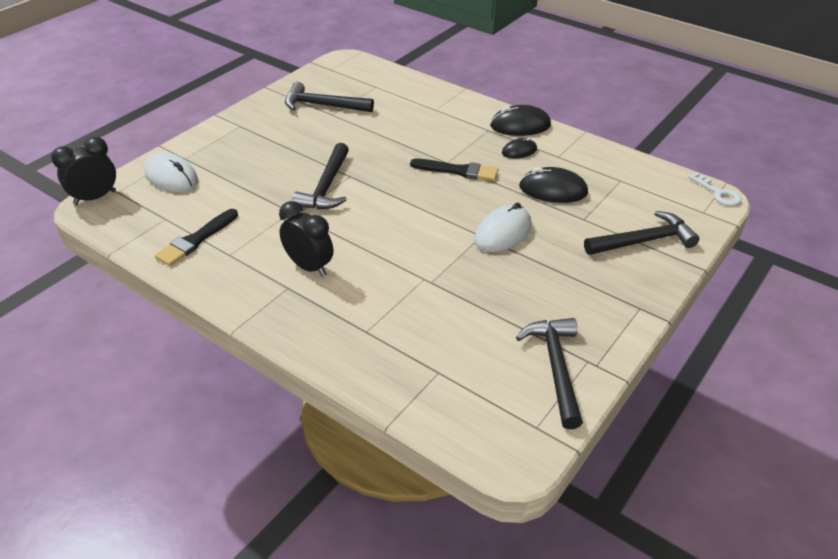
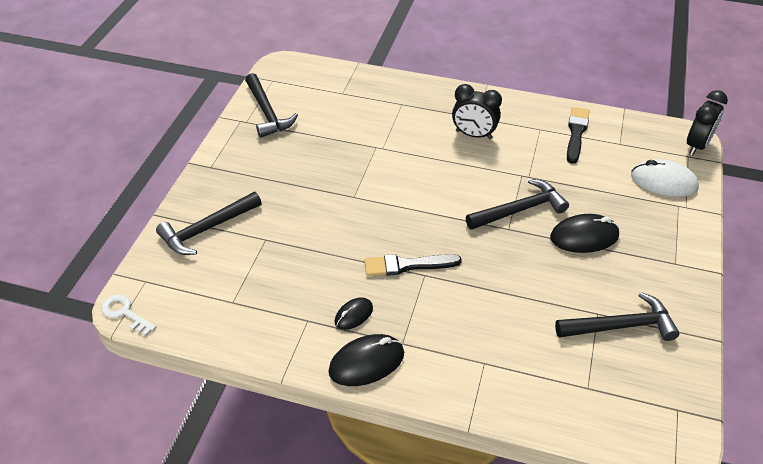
camera: 160 degrees right, 5 degrees up
black hammer [292,143,349,209] -> black hammer turned 75 degrees clockwise [466,179,569,230]
white mouse [475,202,532,252] -> none
black mouse [519,167,588,203] -> black mouse moved to [550,214,620,253]

